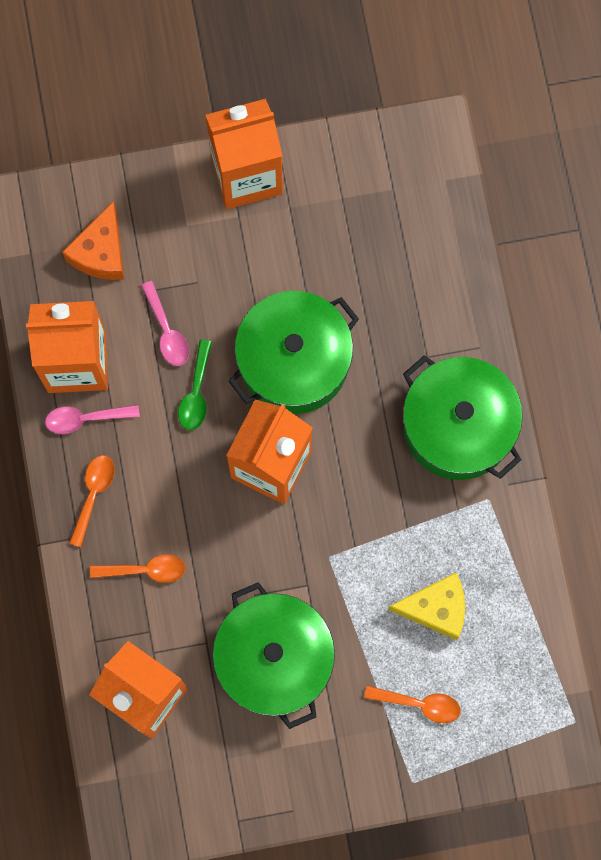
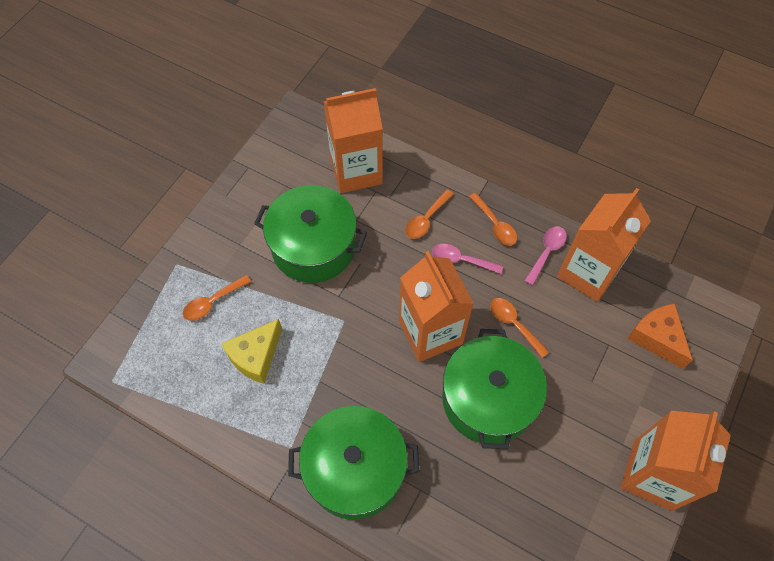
camera: 130 degrees right, 15 degrees down
pink spoon [141,281,189,366] -> pink spoon moved to [432,244,503,274]
green spoon [178,340,212,430] -> orange spoon [490,298,549,358]

